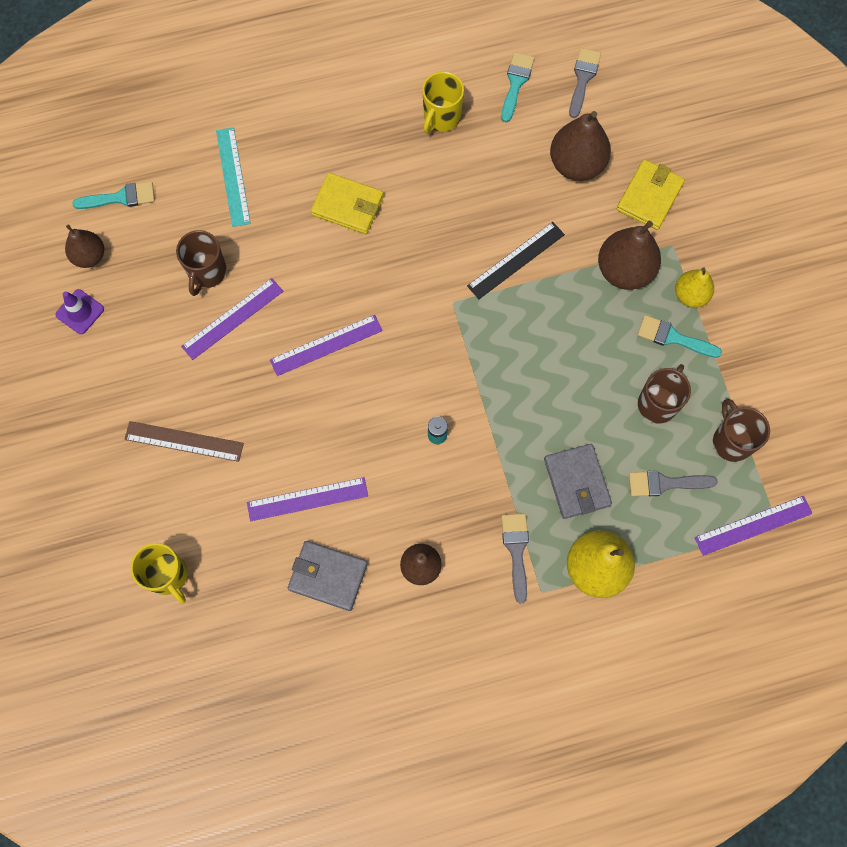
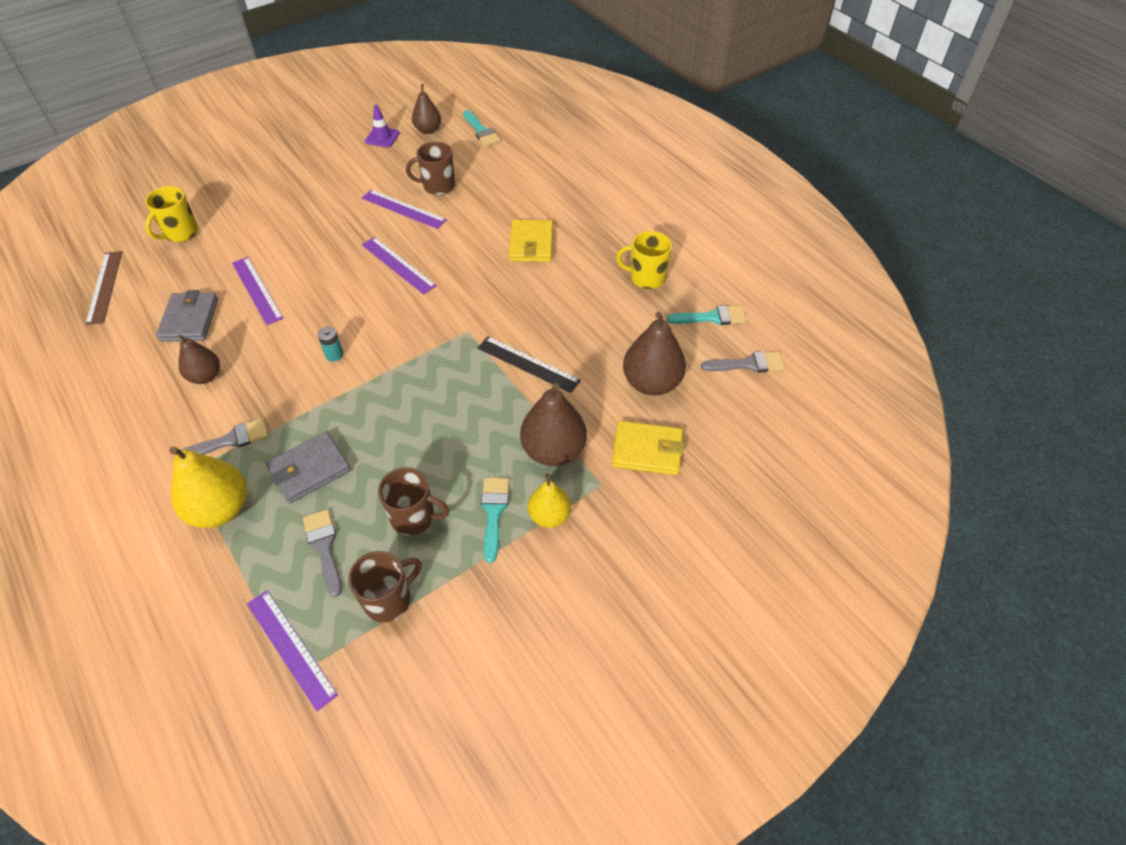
camera: 70 degrees right, 20 degrees down
brown ruler [124,421,244,462] -> brown ruler moved to [85,251,122,325]
turquoise ruler [216,127,251,227] -> none

